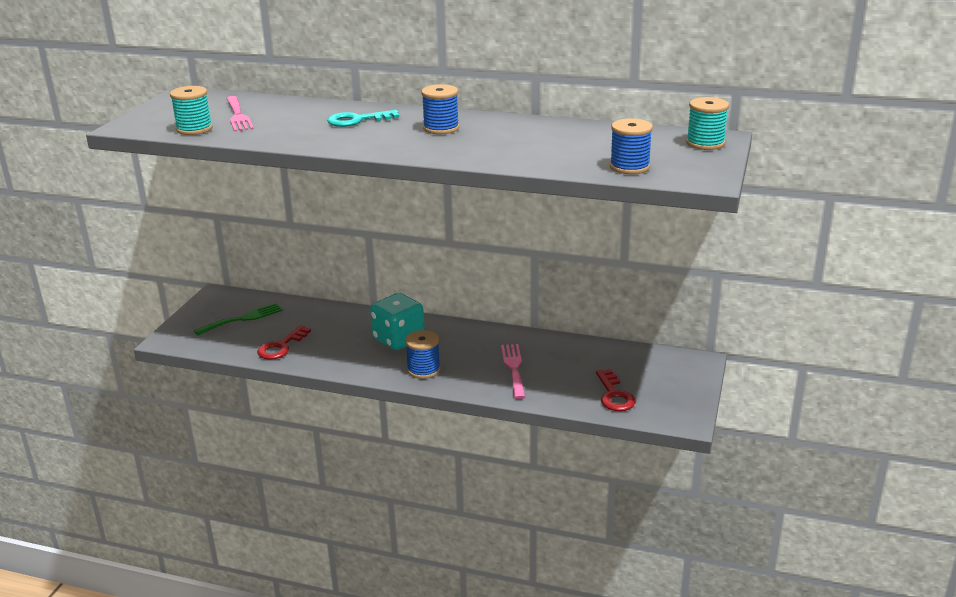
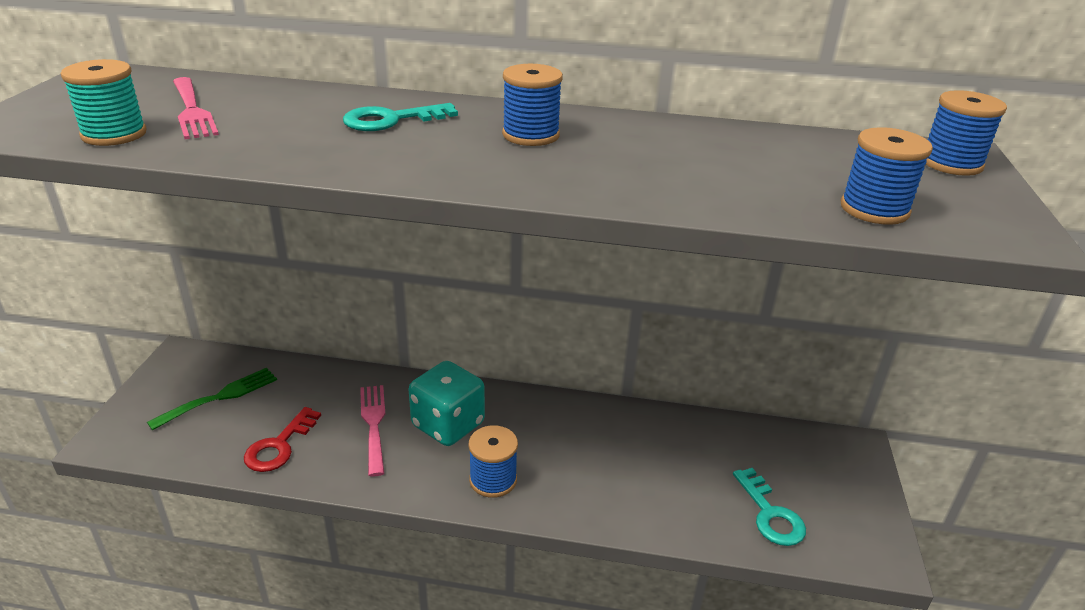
camera: 10 degrees left, 5 degrees up
pink fork [501,344,525,399] -> pink fork moved to [360,385,385,477]
red key [596,369,636,411] -> turquoise key [733,468,806,546]
turquoise spool [686,97,729,150] -> blue spool [926,90,1007,176]

